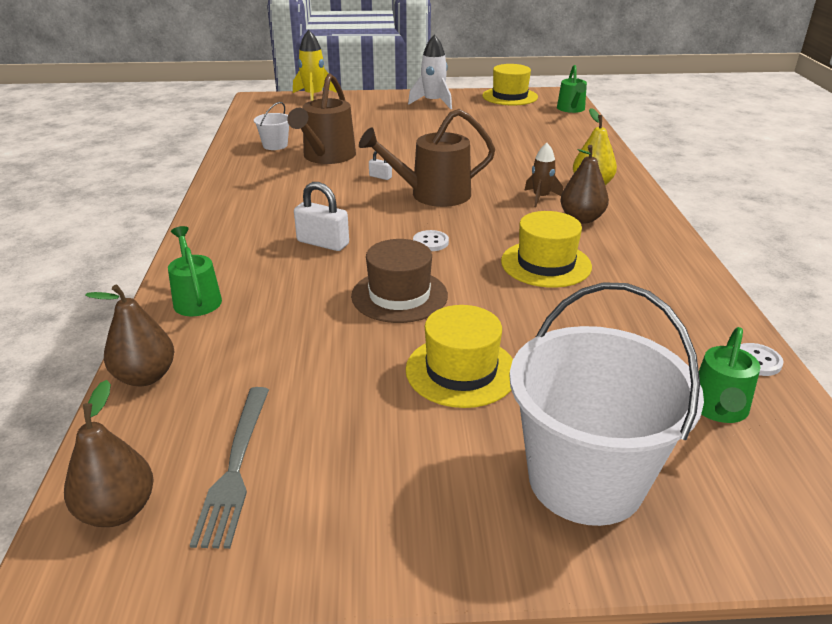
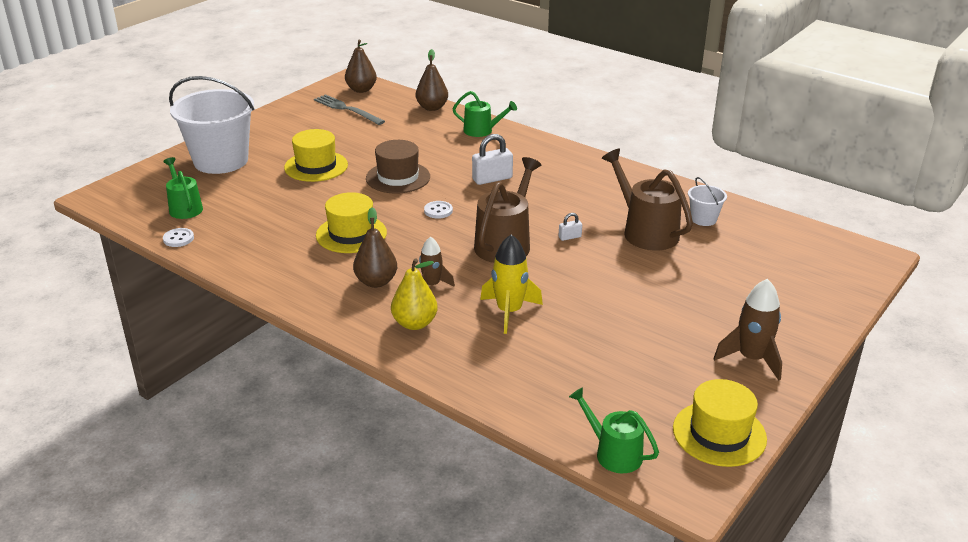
camera: 130 degrees right, 0 degrees up
yellow rocket [293,30,337,101] -> yellow rocket moved to [480,234,543,334]
white rocket [408,35,452,109] -> brown rocket [713,279,782,381]

